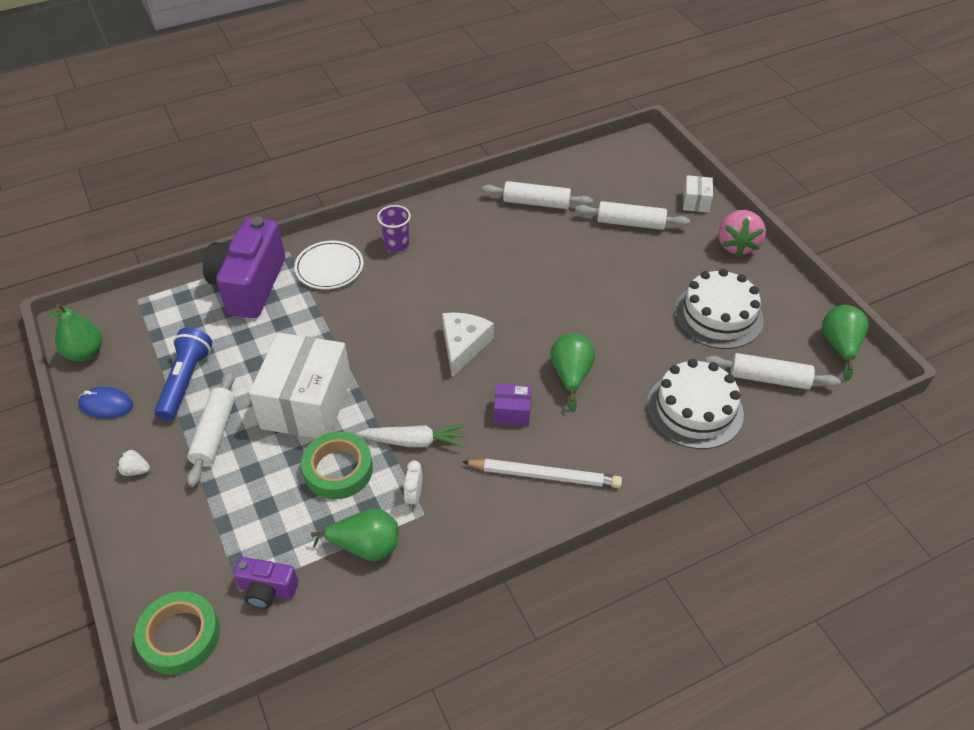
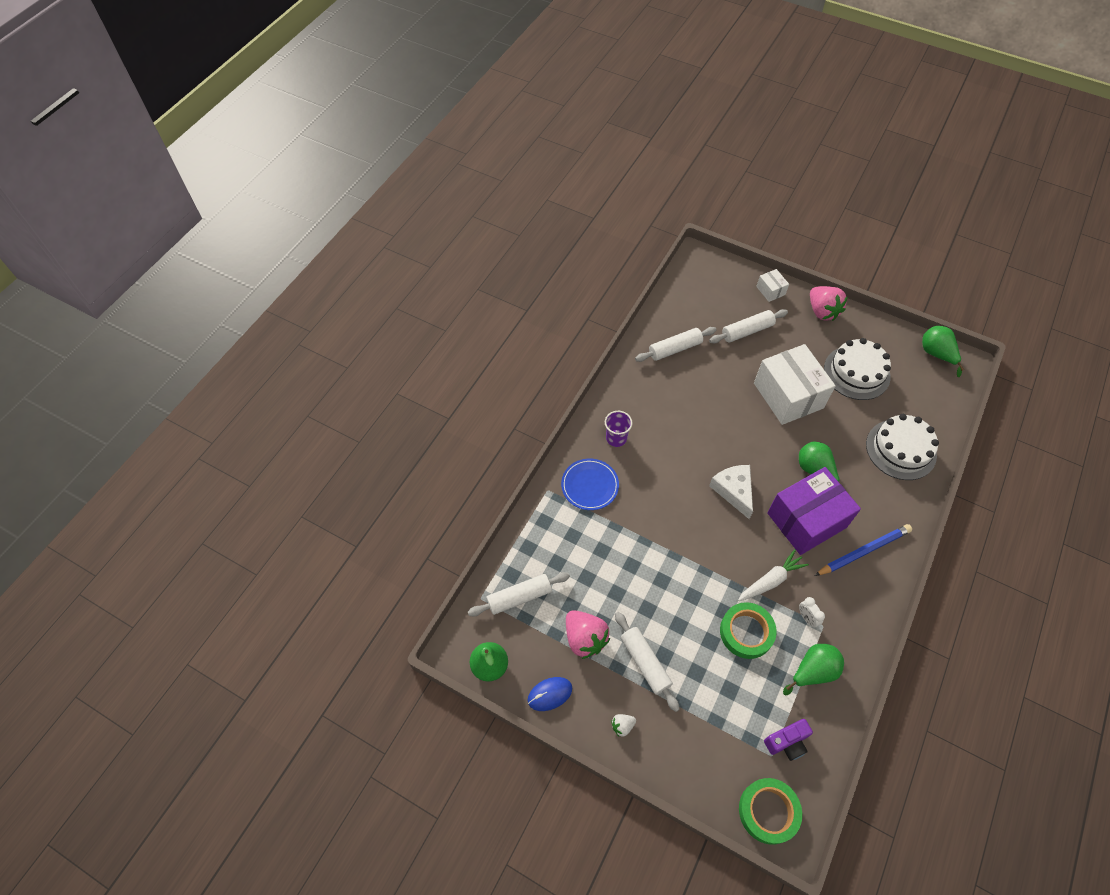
camera: 35 degrees left, 10 degrees up
blue flashlight [154,328,212,421] -> pink strawberry [566,610,610,659]
purple camera [203,217,285,318] -> none
white box [249,332,351,438] -> white box moved to [754,344,836,425]
white plate [294,241,364,289] -> blue plate [561,459,619,510]
white pencil [462,459,622,488] -> blue pencil [814,524,912,576]
purple box [494,383,532,426] -> purple box [767,467,861,555], size x2.25
white rolling pin [705,353,841,389] -> white rolling pin moved to [468,572,570,616]

